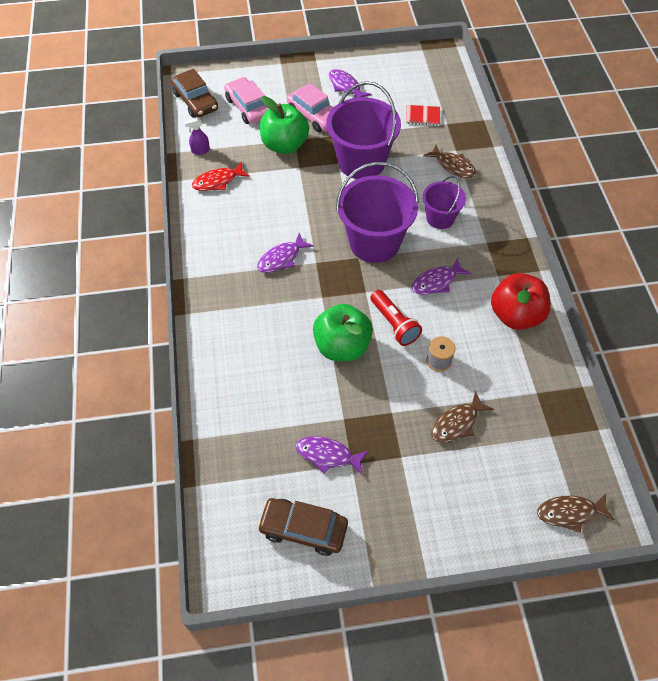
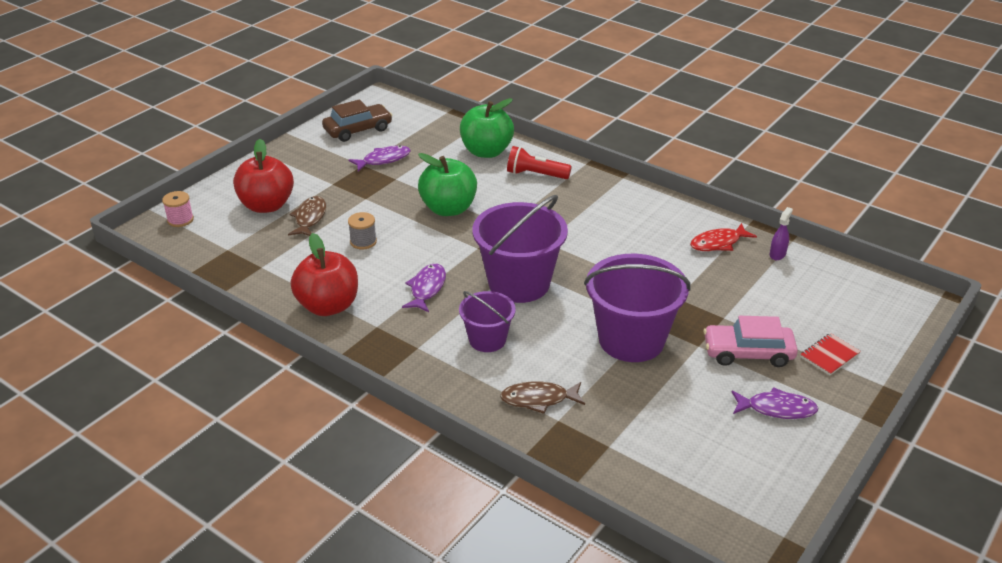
camera: 135 degrees right, 20 degrees down
brown car [171,69,218,118] -> none
red fish [192,162,250,191] -> red fish turned 135 degrees counterclockwise [690,223,757,251]
pink car [224,77,269,124] -> none
purple fish [257,233,314,273] -> none
green apple [260,96,309,154] -> green apple moved to [460,98,514,158]
red flashlight [370,290,422,346] -> red flashlight moved to [507,146,572,179]
red notebook [406,105,440,126] -> red notebook moved to [800,333,861,375]
brown fish [537,494,615,533] -> pink spool [162,191,194,227]
none -> red apple [233,139,294,213]

